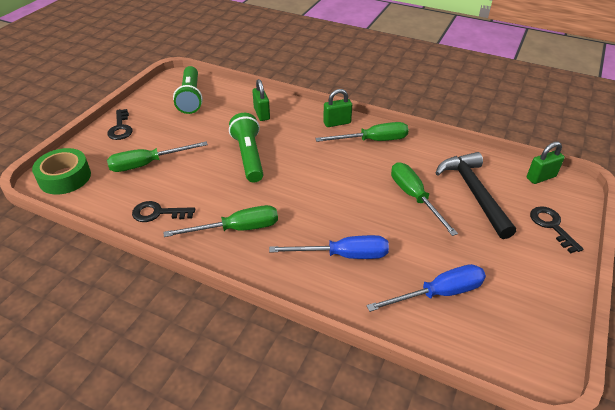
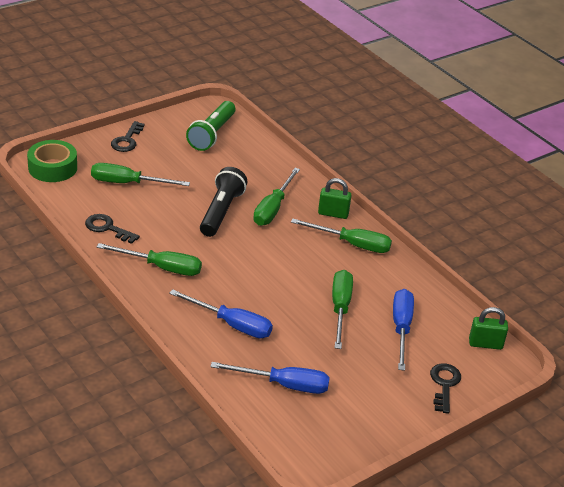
camera: 25 degrees right, 5 degrees down
green flashlight [229,113,263,183] -> black flashlight [200,167,247,237]
green padlock [252,79,270,121] -> none
black hammer [436,152,516,239] -> blue screwdriver [393,289,414,371]
none -> green screwdriver [253,168,300,226]

